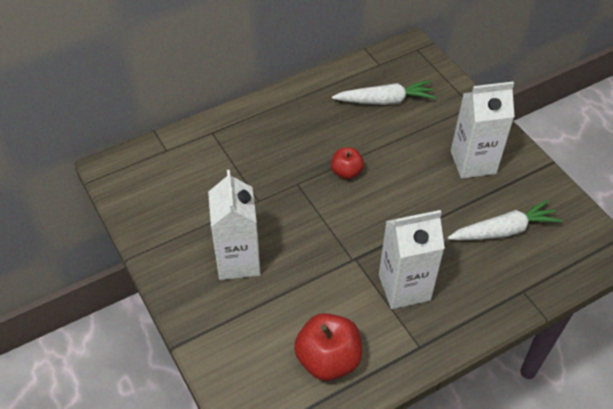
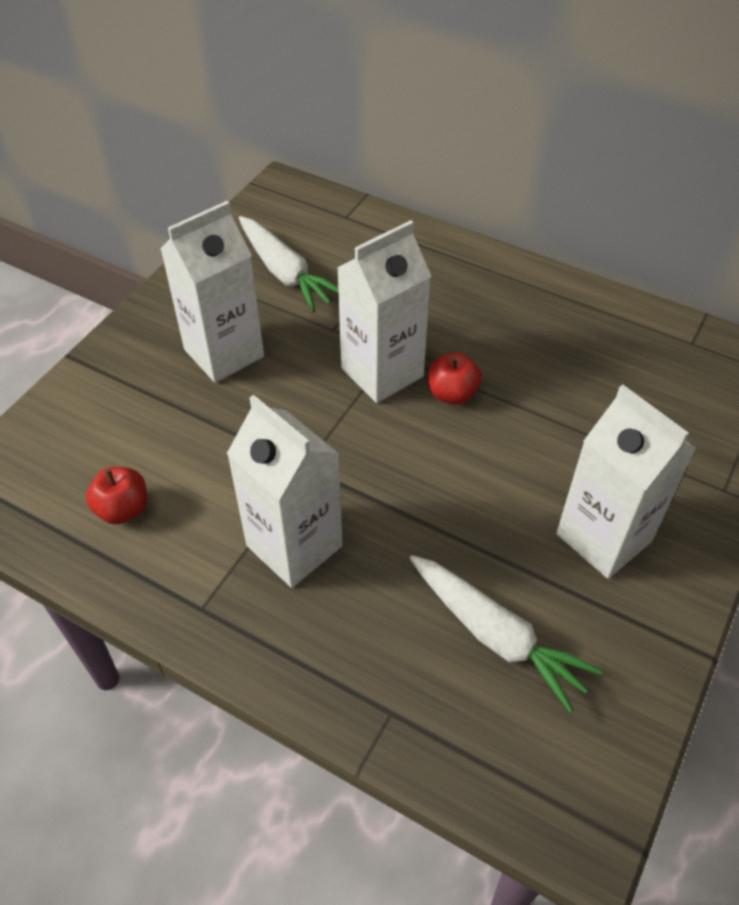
camera: 60 degrees right, 0 degrees up
red apple [294,313,362,381] -> red apple [86,467,147,524], size x0.58
white carrot [332,80,436,105] -> white carrot moved to [239,216,339,312]
none -> white carton [337,220,432,403]

